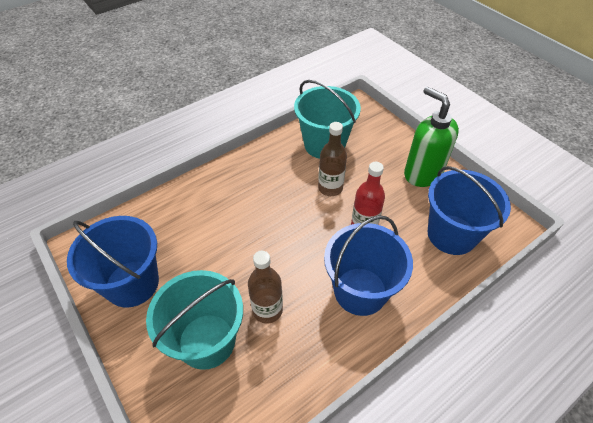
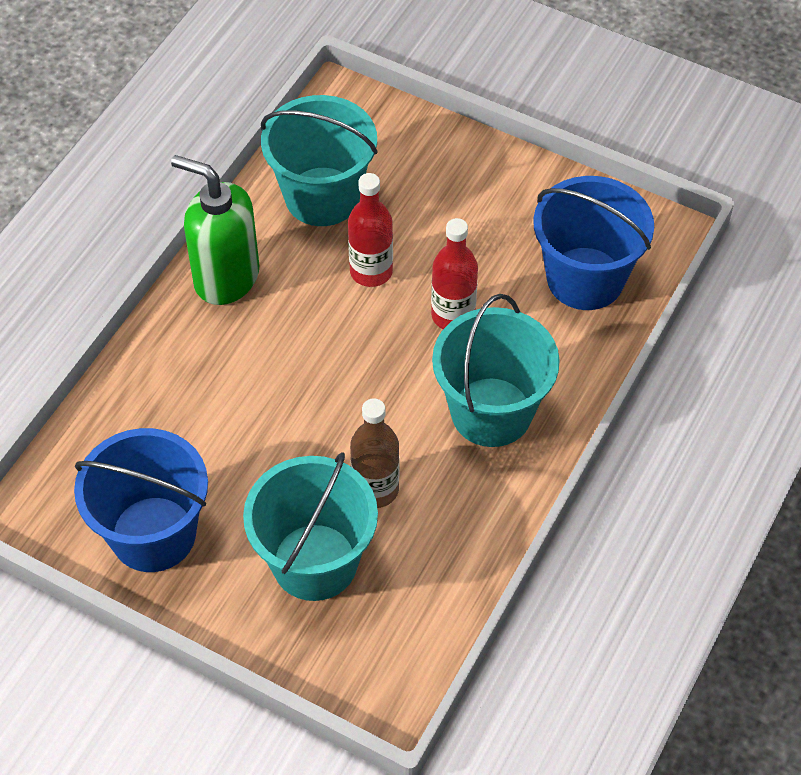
camera: 25 degrees left, 5 degrees up
brown bottle [318,122,347,196] -> red bottle [348,173,393,287]
blue bucket [324,215,413,316] -> turquoise bucket [432,294,560,447]
green soap dispenser [404,87,459,187] -> green soap dispenser moved to [171,155,259,305]

